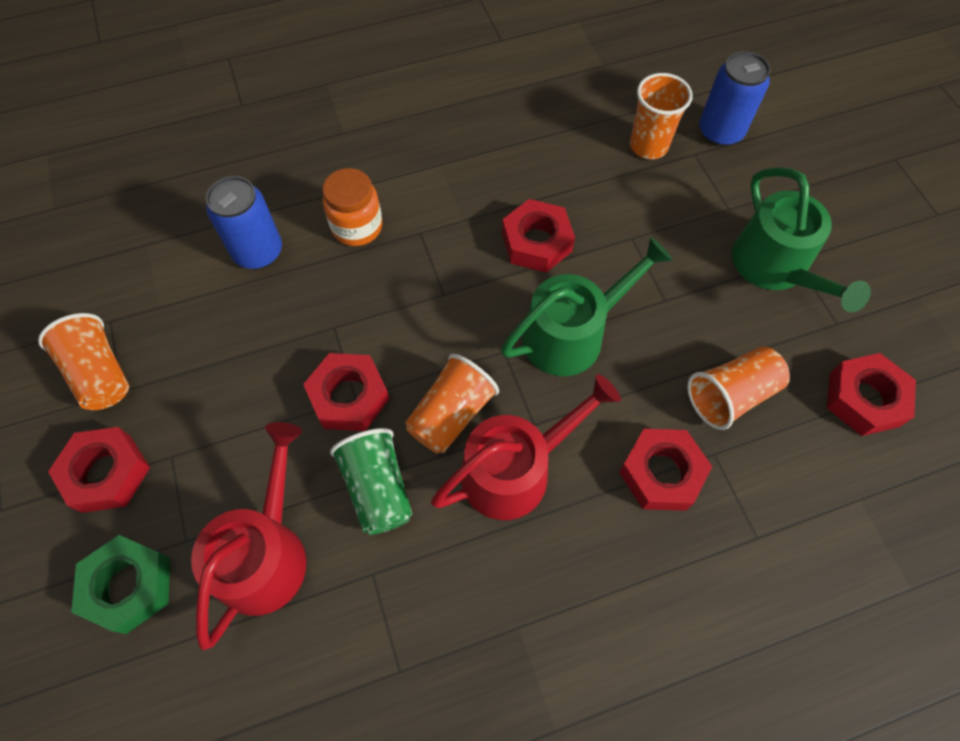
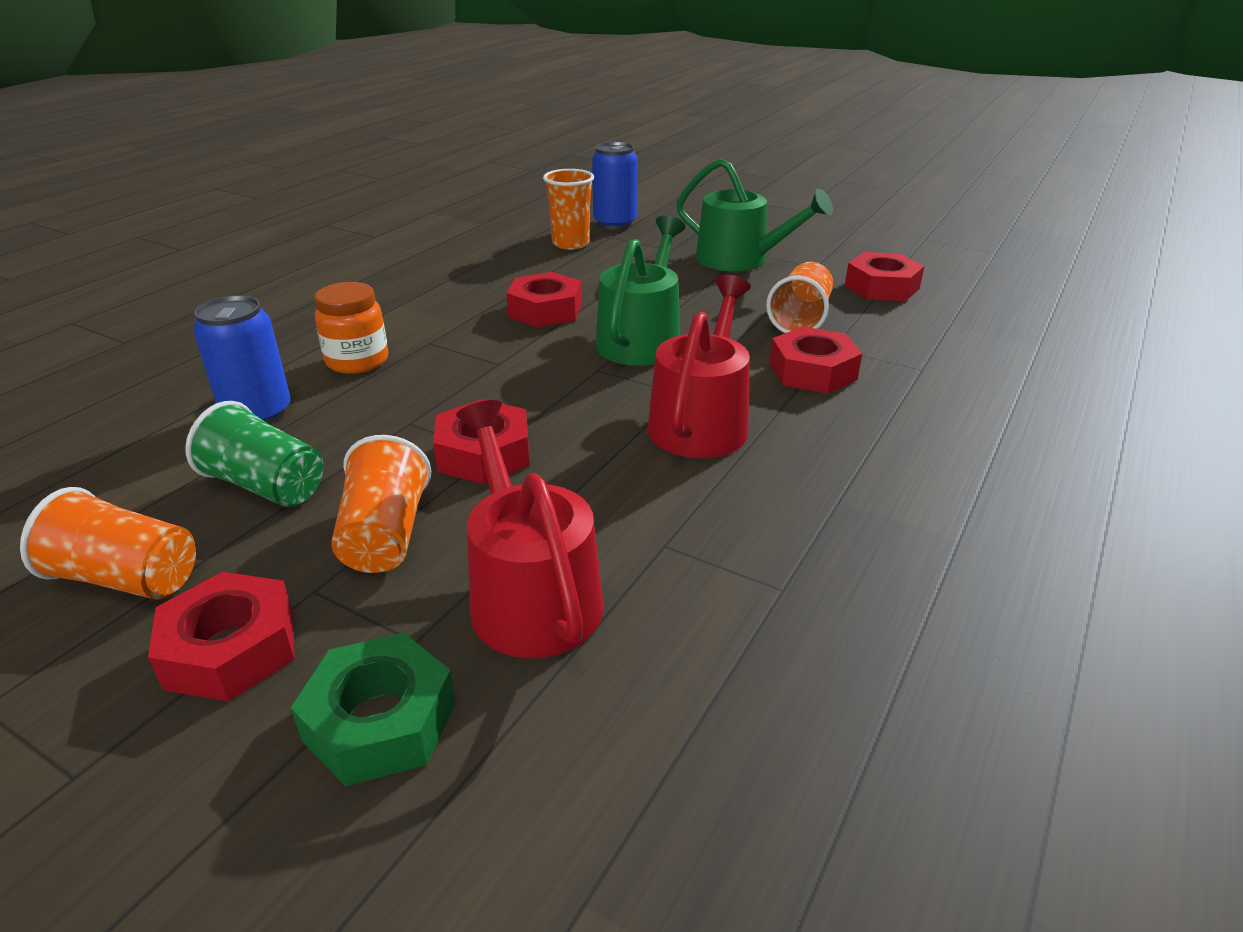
camera: 40 degrees left, 30 degrees down
green cup [330,428,412,535] -> green cup moved to [185,401,323,507]
orange cup [405,354,499,454] -> orange cup moved to [331,435,431,573]

